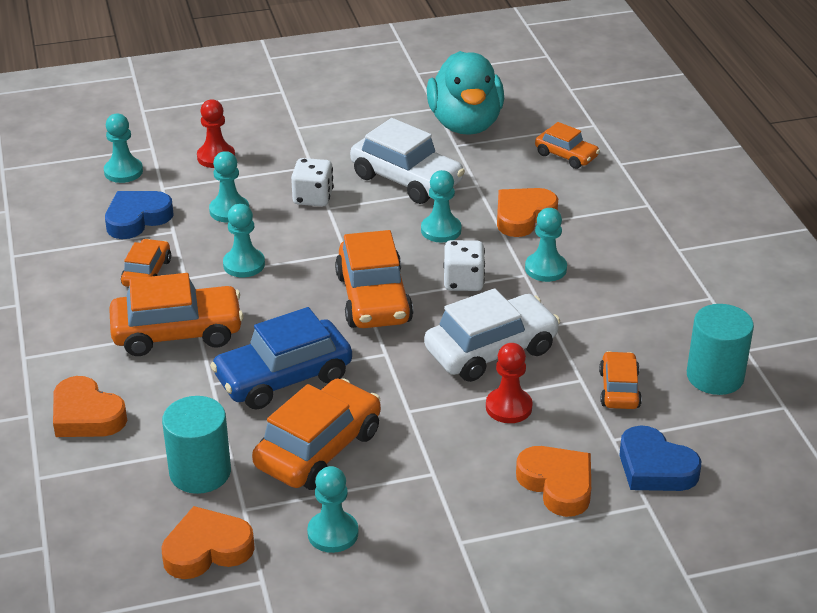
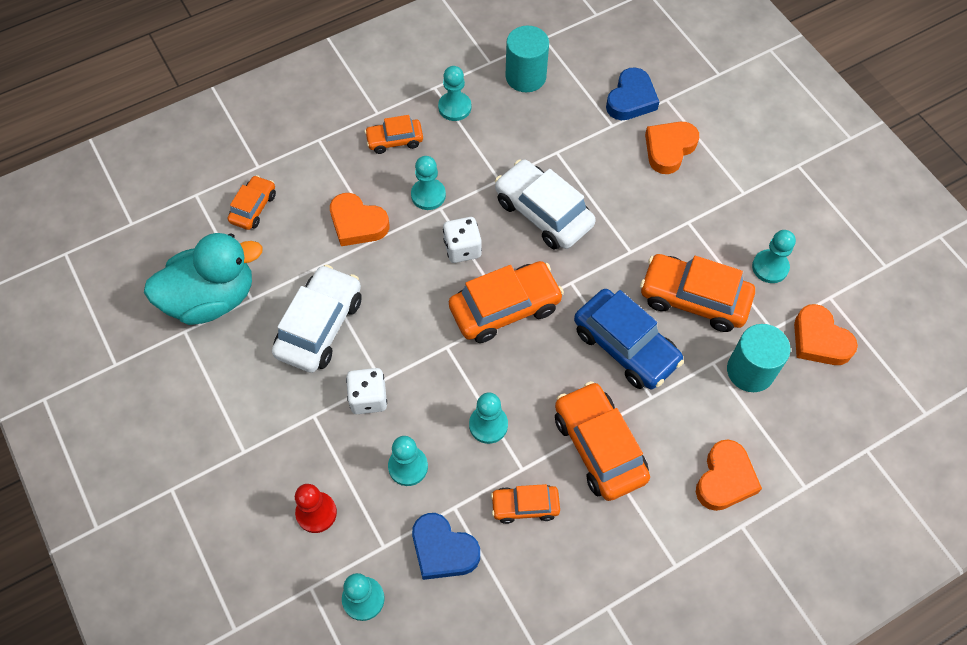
camera: 105 degrees left, 25 degrees up
turquoise pawn [421,170,461,242] -> turquoise pawn moved to [438,66,471,121]
red pawn [486,343,533,423] -> none
orange car [599,351,642,409] -> orange car moved to [365,115,423,154]

